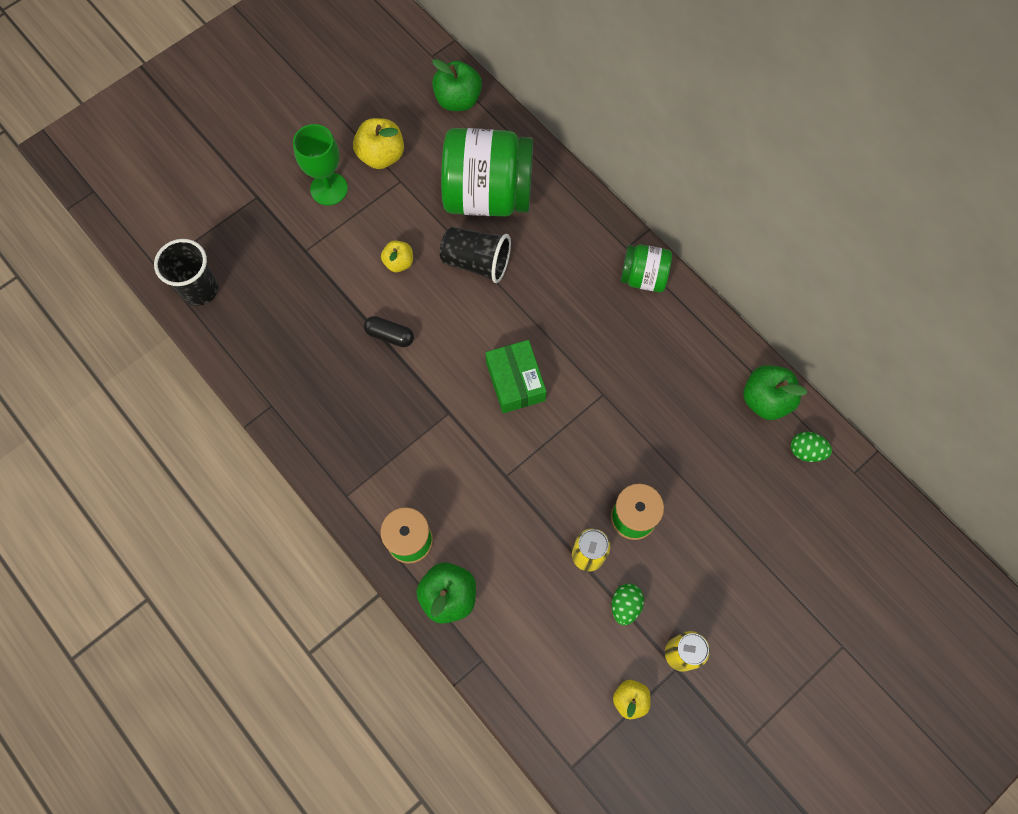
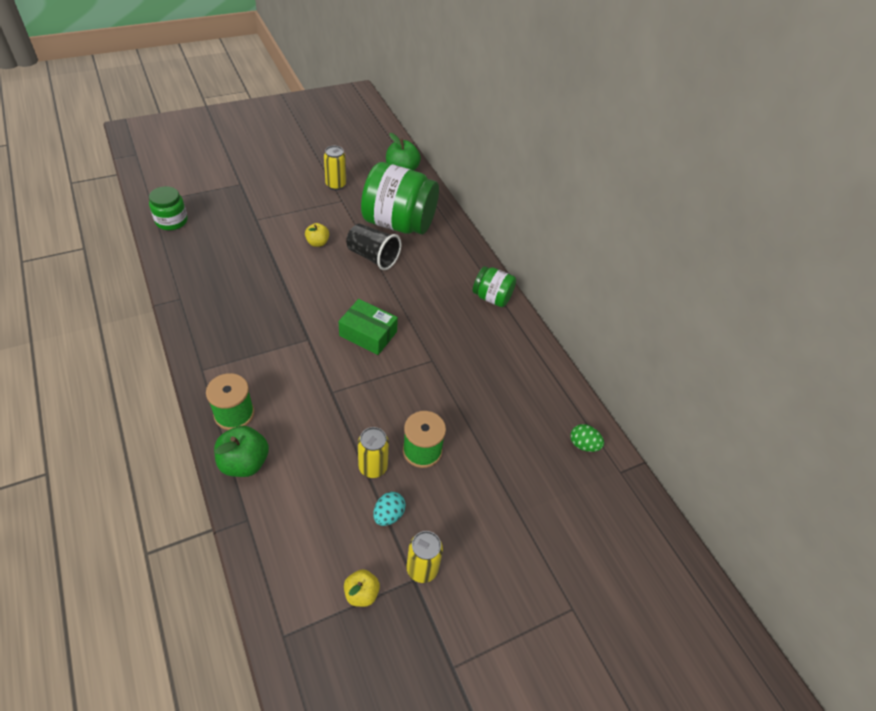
camera: 10 degrees right, 20 degrees down
black cup [154,239,218,306] -> green jar [149,186,188,230]
green goblet [293,124,348,206] -> none
yellow apple [353,118,404,169] -> yellow can [324,146,346,190]
black capsule [364,316,414,347] -> none
green box [486,340,547,413] -> green box turned 60 degrees counterclockwise [338,299,398,355]
green egg [612,584,644,625] -> turquoise egg [373,492,406,526]
green apple [743,365,807,420] -> none

